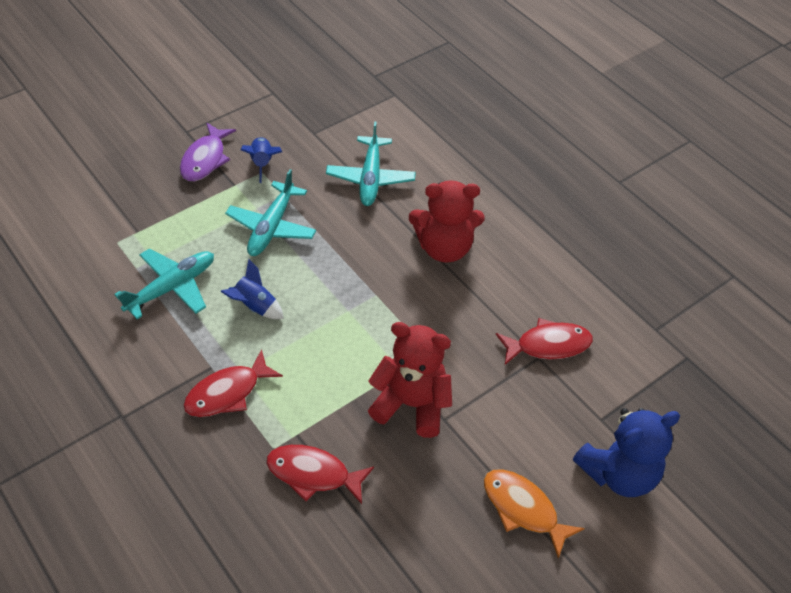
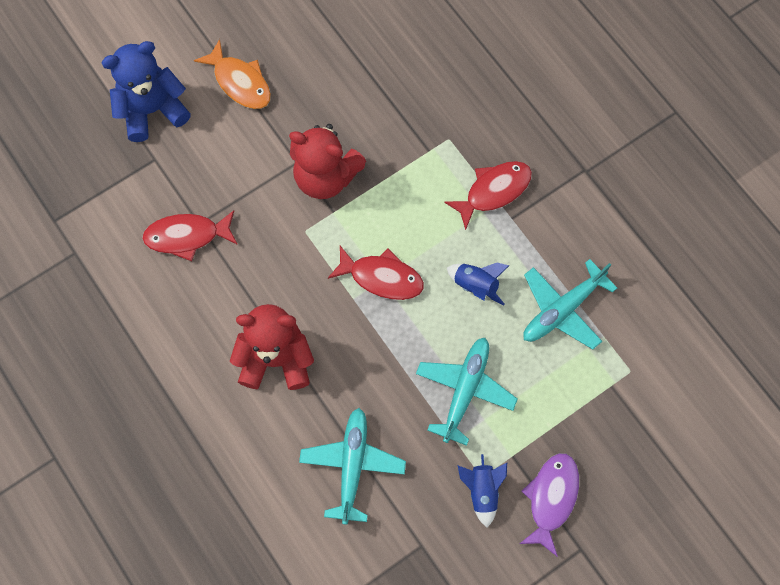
camera: 175 degrees left, 20 degrees up
red fish [266,445,374,504] -> red fish moved to [328,246,424,300]

